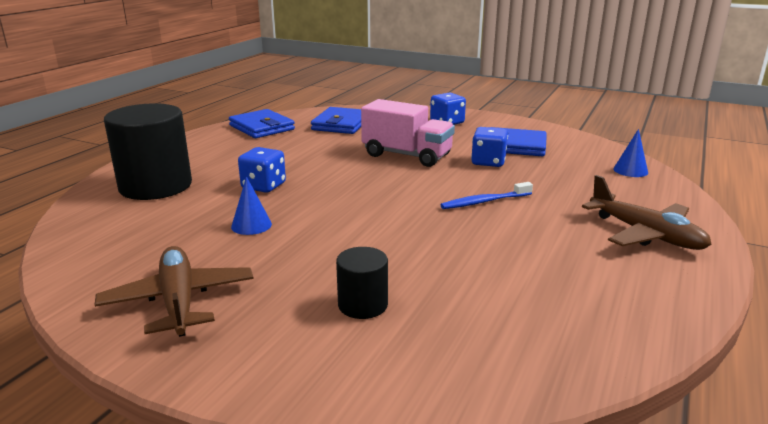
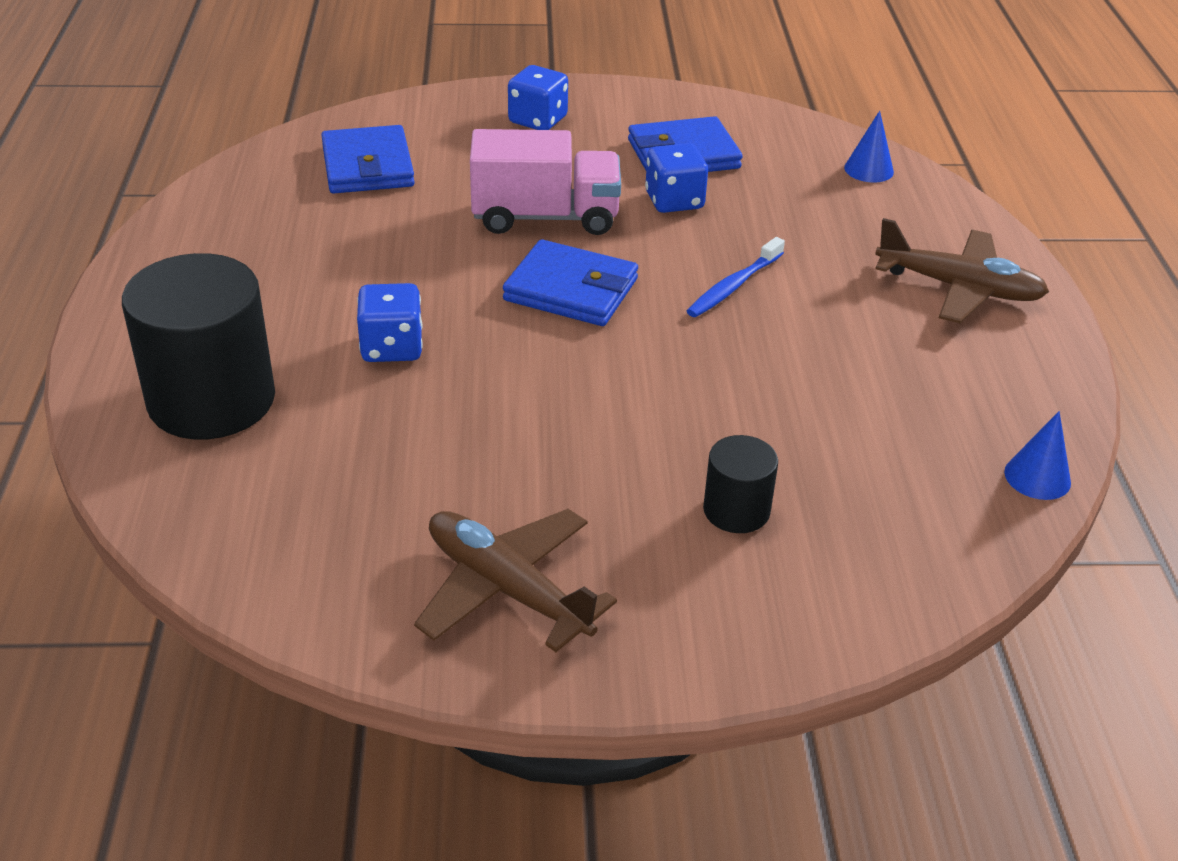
camera: 30 degrees left, 15 degrees up
blue wallet [229,109,295,138] -> blue wallet moved to [503,239,638,326]
blue cone [231,176,272,235] -> blue cone moved to [1004,411,1071,500]

